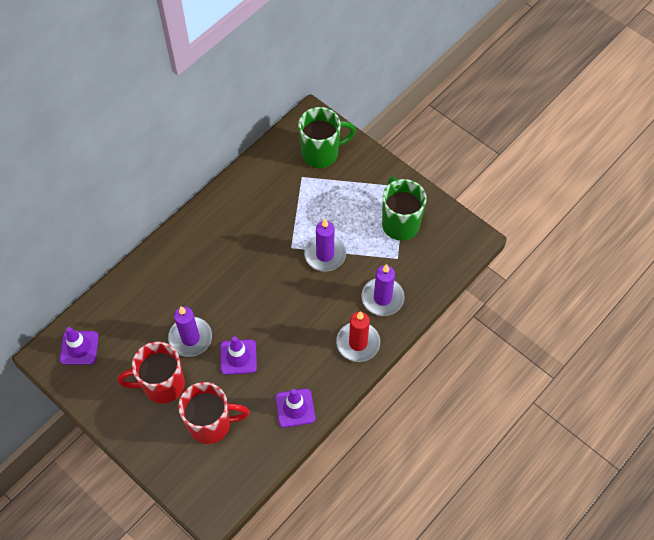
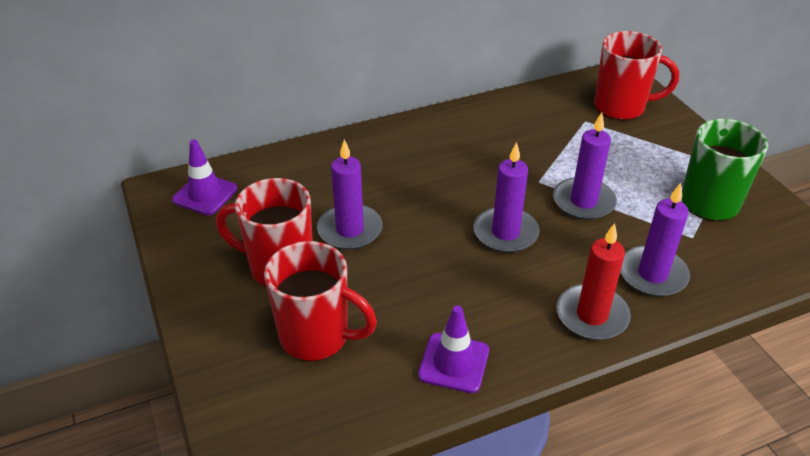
camera: 25 degrees right, 20 degrees down
purple traffic cone [220,336,257,375] -> none
green mug [298,107,356,168] -> red mug [594,31,679,120]
none -> purple candle [473,142,540,253]

